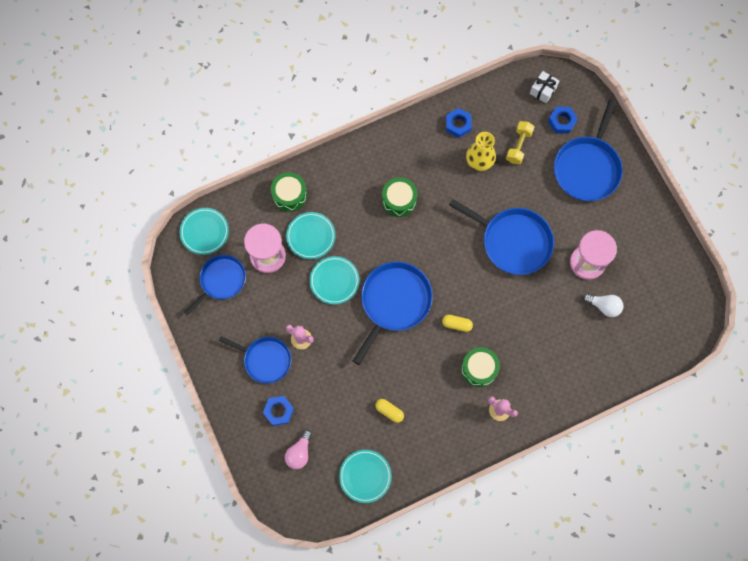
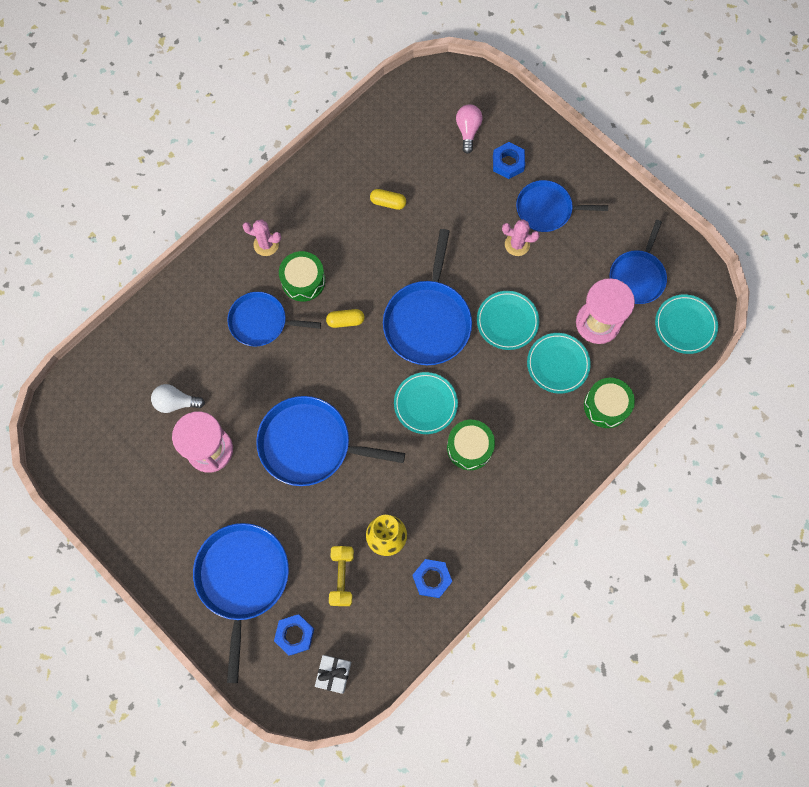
camera: 160 degrees right, 0 degrees up
turquoise plate [339,450,392,503] -> turquoise plate moved to [394,372,458,434]
none -> blue pan [227,292,321,346]

